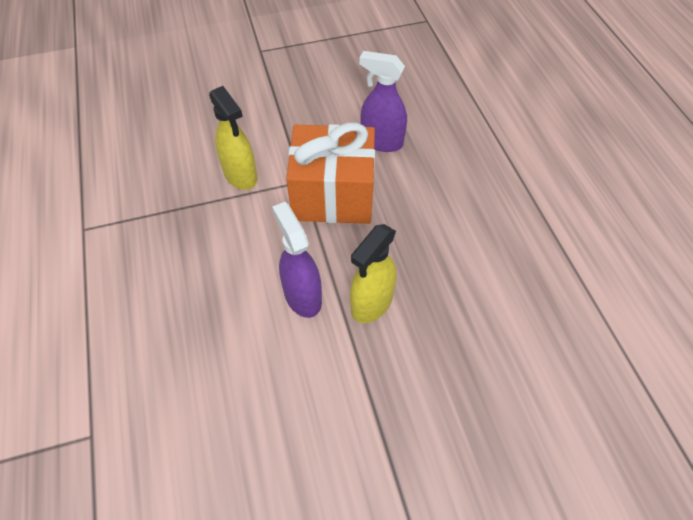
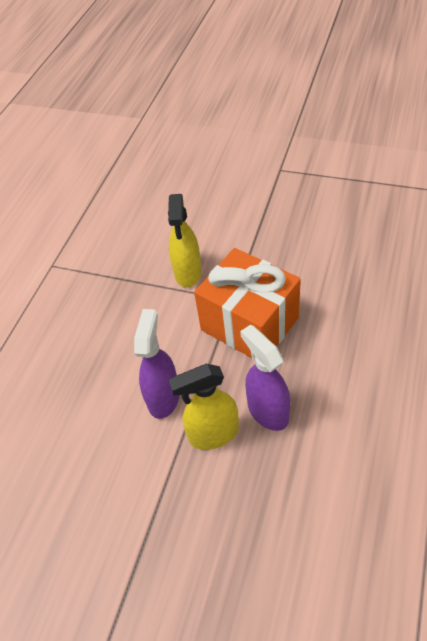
camera: 40 degrees right, 5 degrees down
purple spray bottle [359,51,407,152] -> purple spray bottle moved to [240,325,291,431]

